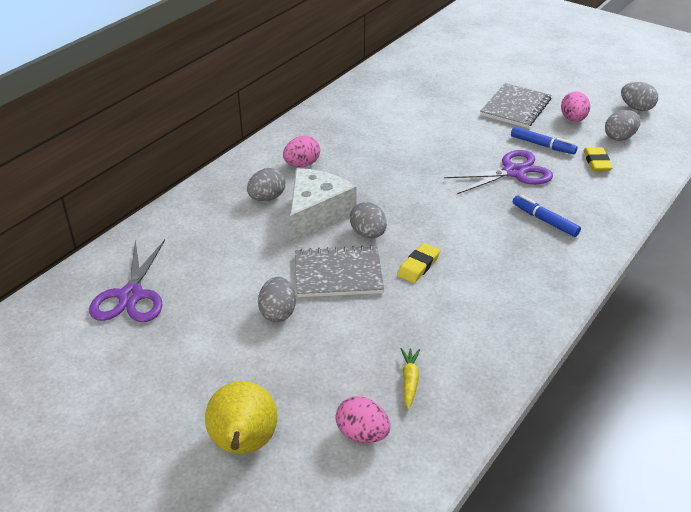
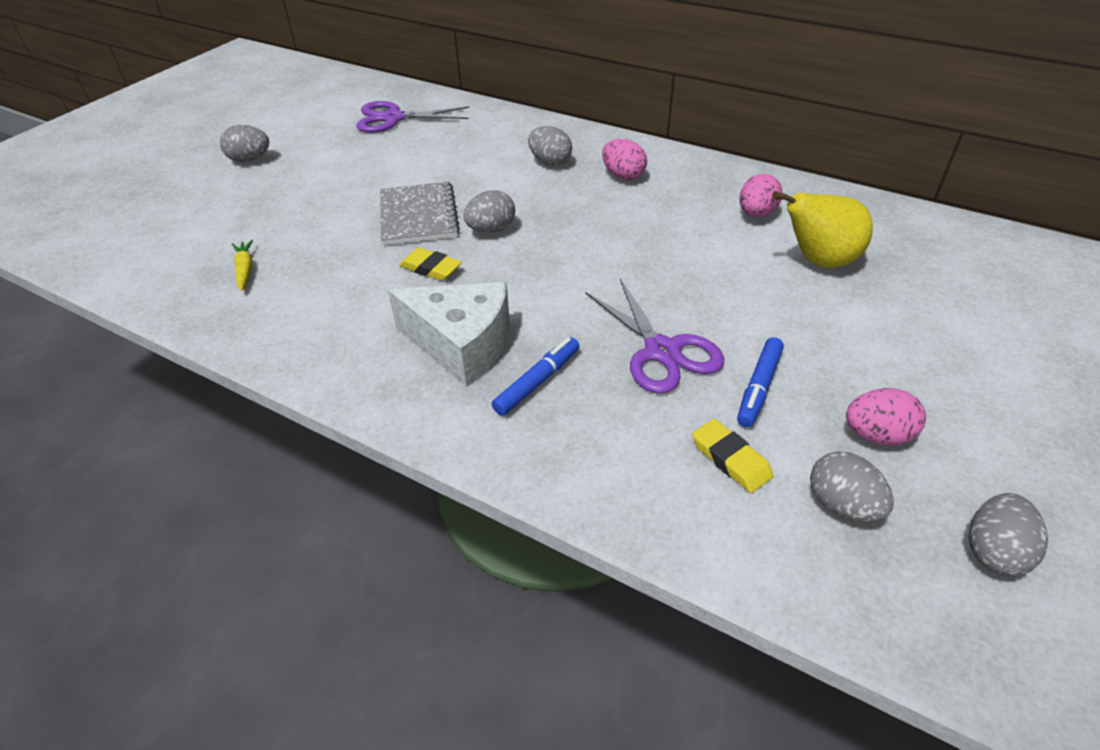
camera: 85 degrees right, 5 degrees up
yellow pear [205,381,278,454] -> yellow pear moved to [772,191,873,268]
grey egg [258,277,296,322] -> grey egg moved to [220,125,269,162]
white cheese [290,168,357,243] -> white cheese moved to [388,282,510,387]
pink egg [335,396,390,443] -> pink egg moved to [739,174,782,218]
yellow carrot [401,348,420,410] -> yellow carrot turned 105 degrees counterclockwise [232,240,253,291]
grey notebook [480,83,551,128] -> none
yellow eraser [584,147,612,171] -> yellow eraser turned 60 degrees clockwise [692,419,773,493]

